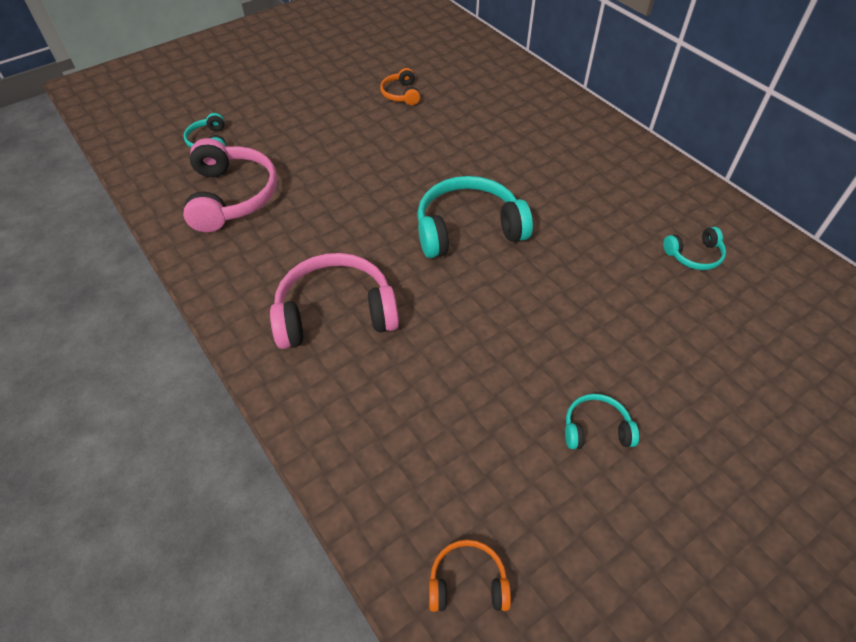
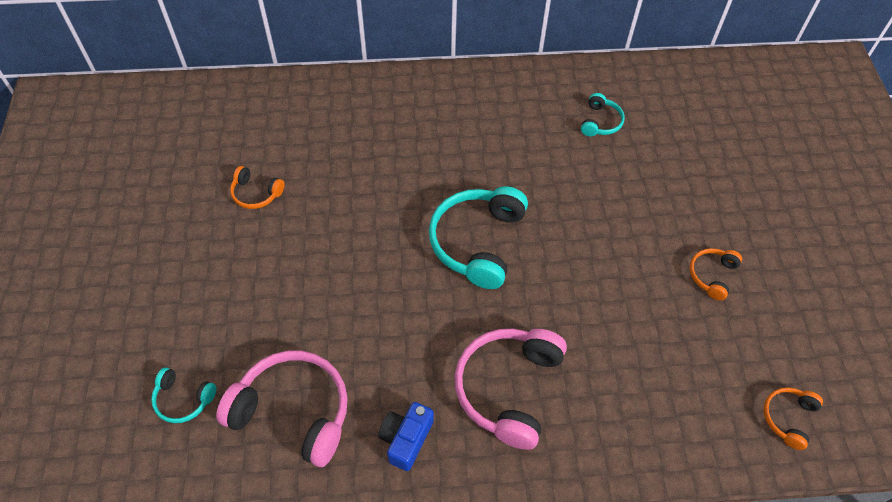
camera: 60 degrees left, 5 degrees up
turquoise headphones [565,394,639,449] -> orange headphones [690,248,742,301]
none -> blue camera [378,402,434,471]

